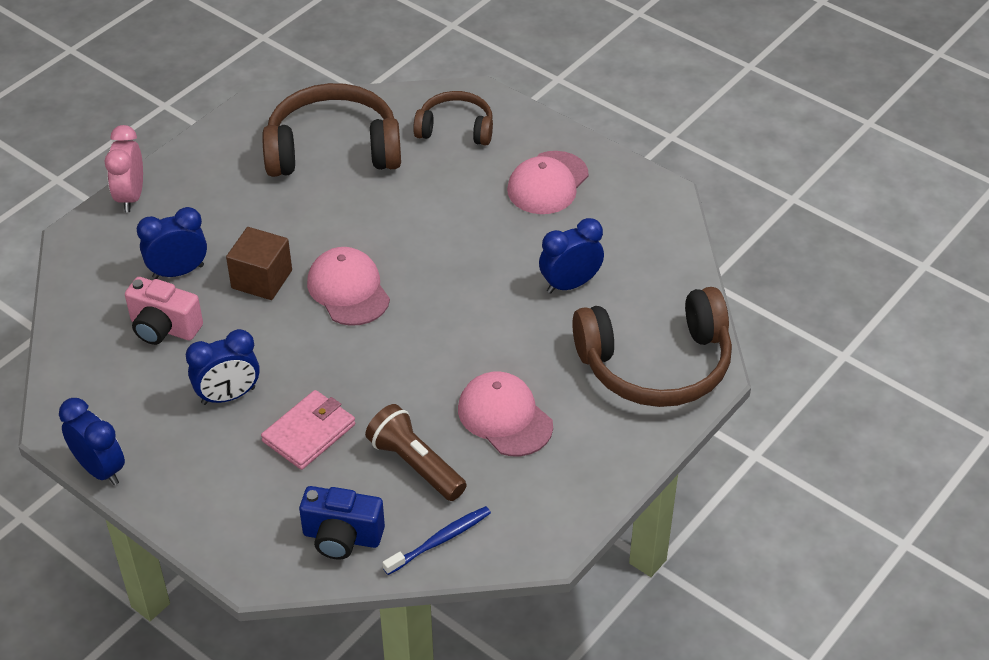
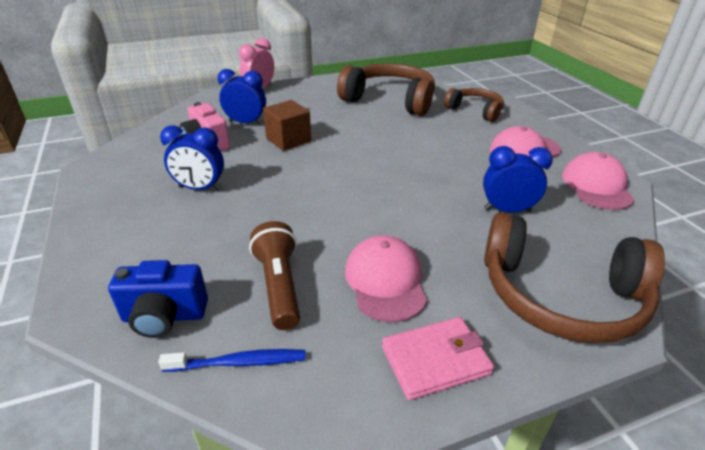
camera: 30 degrees right, 10 degrees down
blue clock [59,398,125,485] -> none
pink wallet [261,390,355,470] -> pink wallet moved to [382,317,494,400]
blue camera [299,486,385,560] -> blue camera turned 45 degrees counterclockwise [108,260,208,338]
pink cap [307,247,390,326] -> pink cap moved to [562,152,634,210]

